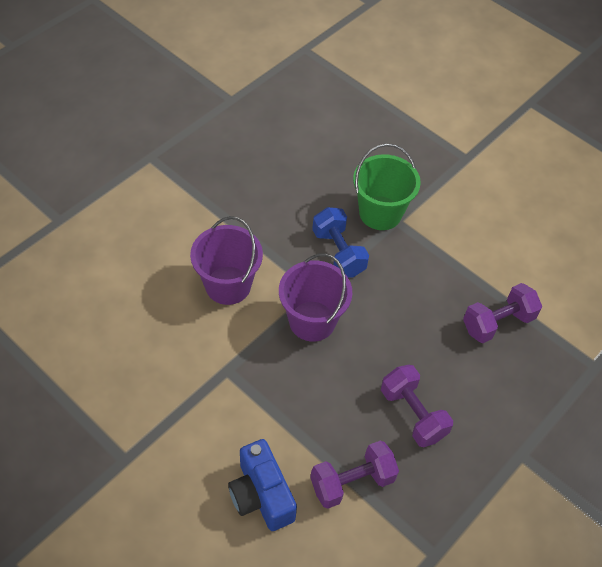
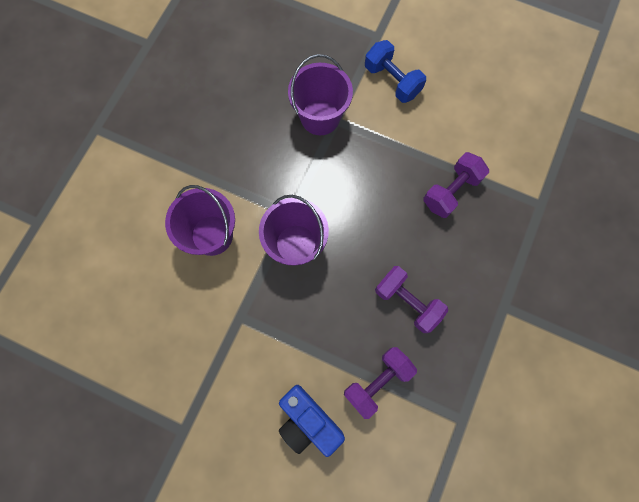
camera: 15 degrees left, 20 degrees up
blue dumbbell [312,207,369,277] -> blue dumbbell moved to [365,40,426,103]
green bucket [353,143,421,230] -> purple bucket [288,54,353,135]

